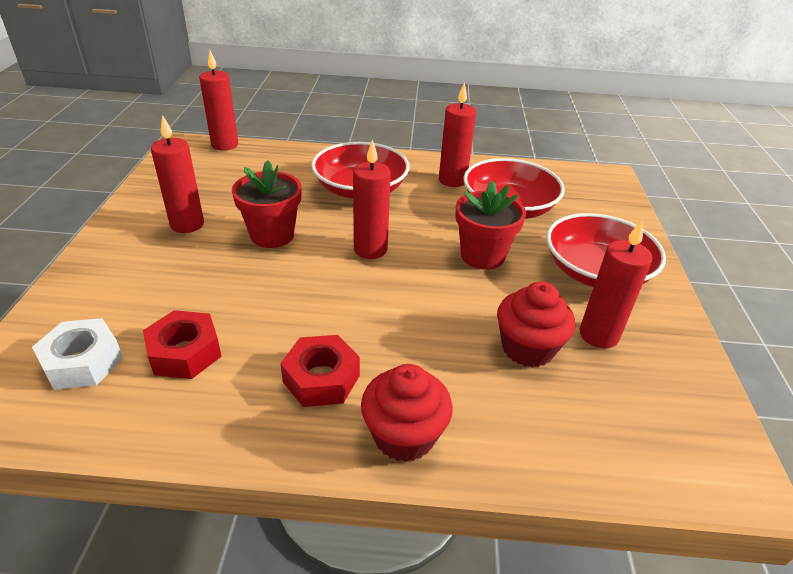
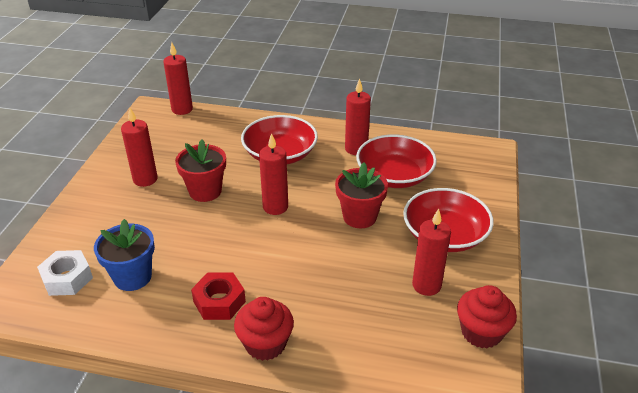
camera: 10 degrees right, 0 degrees up
red nut [143,310,222,379] -> blue flower pot [94,219,155,291]
red cupcake [497,281,575,367] -> red cupcake moved to [457,285,517,349]

